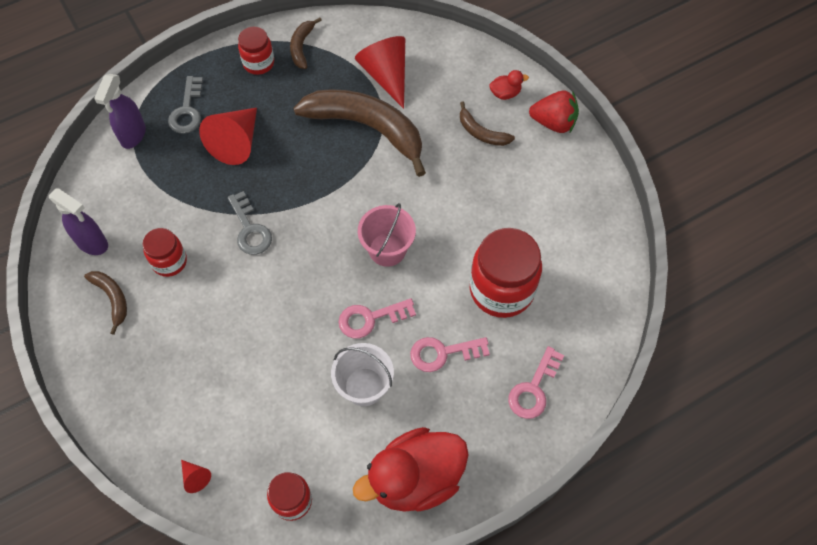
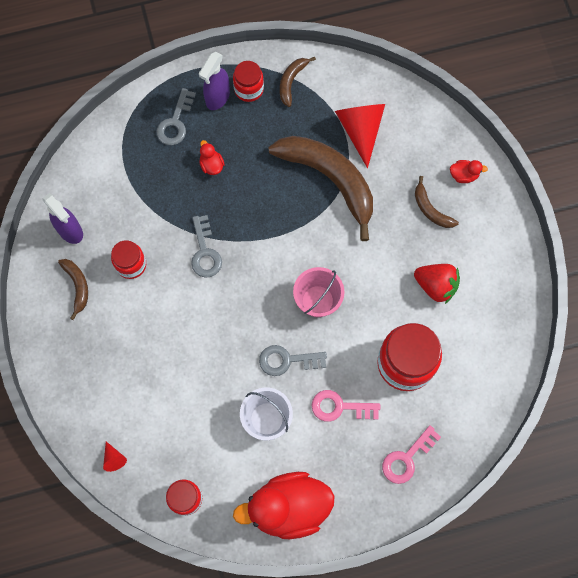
camera: 15 degrees right, 10 degrees up
purple spray bottle [94,74,146,149] -> purple spray bottle moved to [199,52,230,110]
red cone [199,108,257,165] -> red duck [199,140,225,175]
pink key [339,298,416,338] -> grey key [259,345,327,376]
red strawberry [529,91,579,133] -> red strawberry moved to [414,264,460,304]

